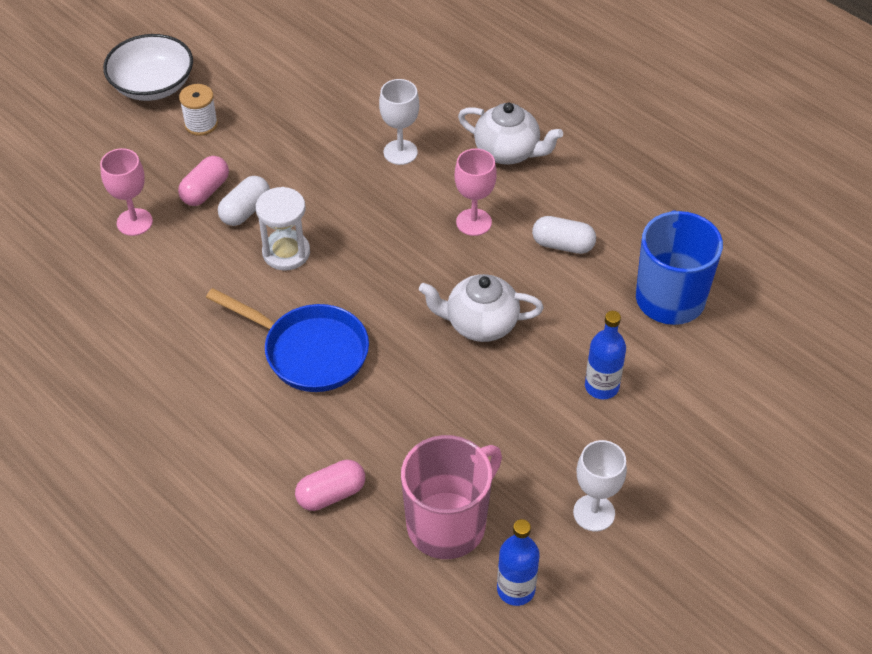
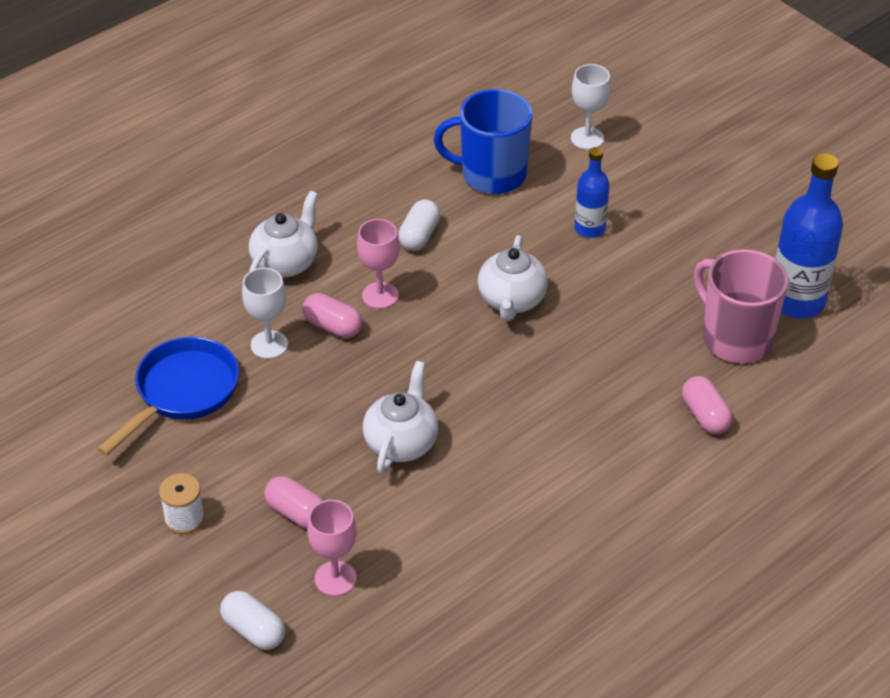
camera: 85 degrees left, 5 degrees down
white bowl [103,34,193,101] -> none
blue pan [206,288,369,392] -> blue pan moved to [97,337,239,456]
white capsule [218,176,270,226] -> white capsule moved to [220,591,285,650]
white hourglass [256,187,310,271] -> white teapot [363,361,438,474]
blue bottle [497,519,540,606] -> blue bottle [775,153,843,318], size x1.74
white goblet [573,440,627,531] -> white goblet moved to [571,64,611,150]
none -> pink capsule [302,293,362,338]

